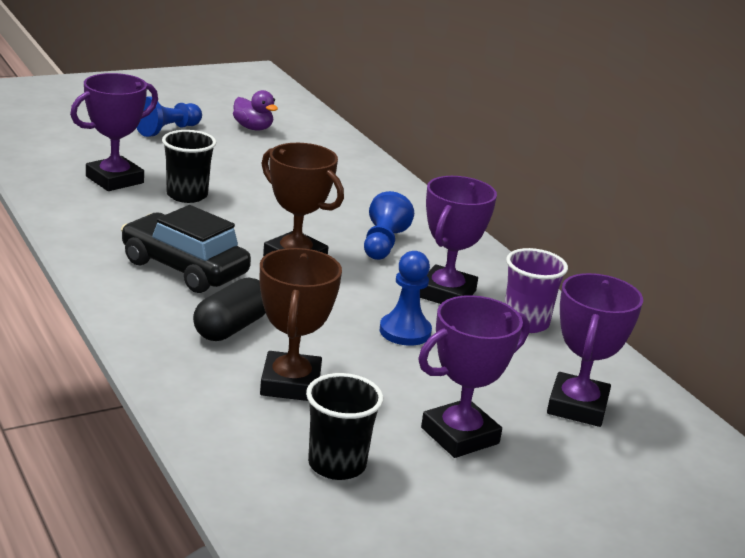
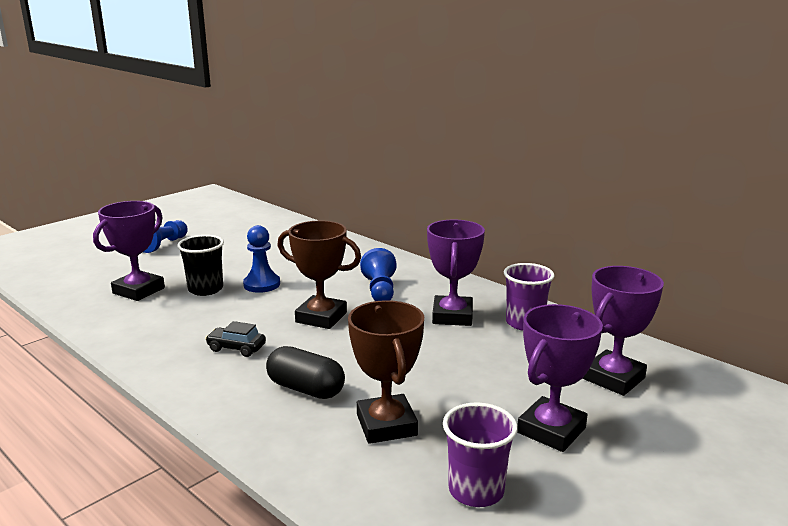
camera: 15 degrees left, 5 degrees down
black car [121,205,251,293] -> black car [205,321,266,357], size x0.49
black capsule [193,278,266,341] -> black capsule turned 75 degrees counterclockwise [266,346,345,399]
purple duck [233,90,278,131] -> none
black cup [306,373,383,480] -> purple cup [443,402,518,507]
blue pawn [380,251,432,346] -> blue pawn moved to [243,225,280,293]
purple trophy [547,273,643,427] -> purple trophy turned 45 degrees clockwise [583,266,664,396]

